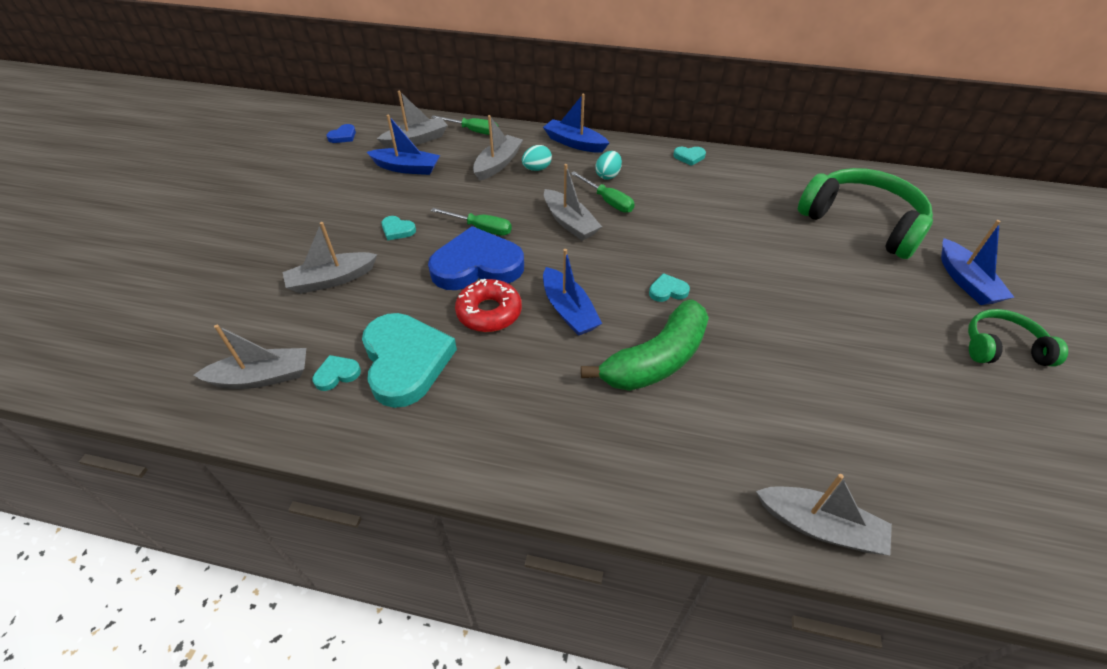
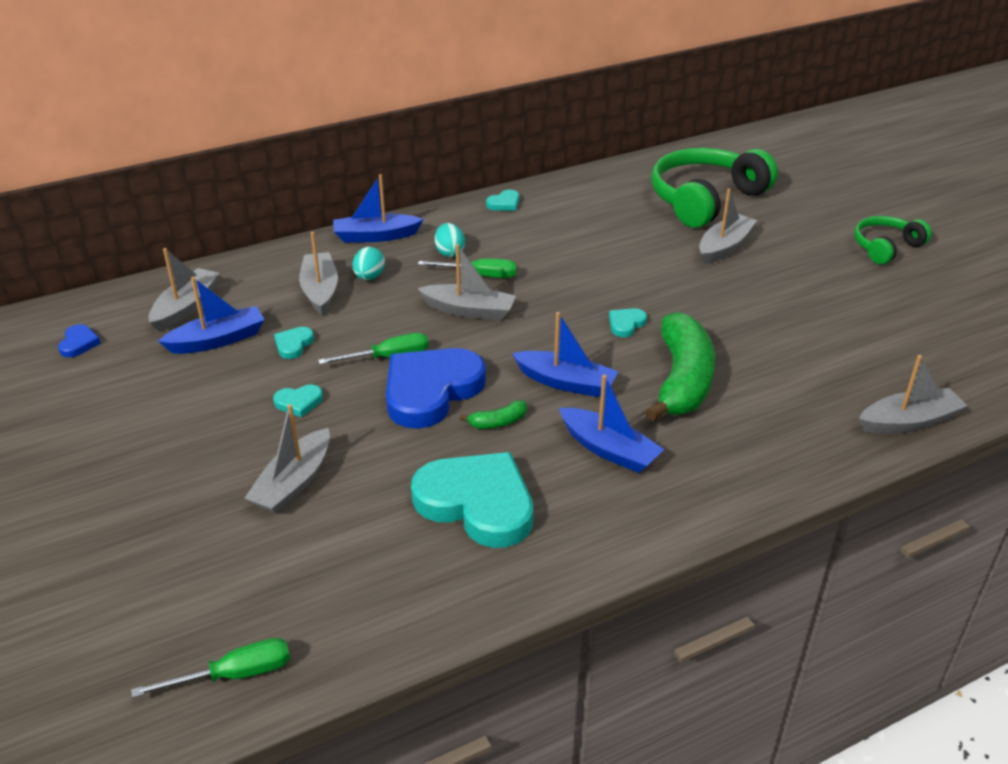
camera: 40 degrees left, 10 degrees down
grey boat [194,325,306,389] -> grey boat moved to [699,189,757,264]
turquoise heart [313,355,361,391] -> turquoise heart moved to [274,327,314,359]
green screwdriver [431,115,498,135] -> green screwdriver moved to [131,638,290,698]
red donut [455,279,522,332] -> green banana [460,400,527,429]
green headphones [798,168,933,259] -> green headphones turned 45 degrees counterclockwise [651,148,778,228]
blue boat [941,220,1015,305] -> blue boat moved to [559,375,664,473]

